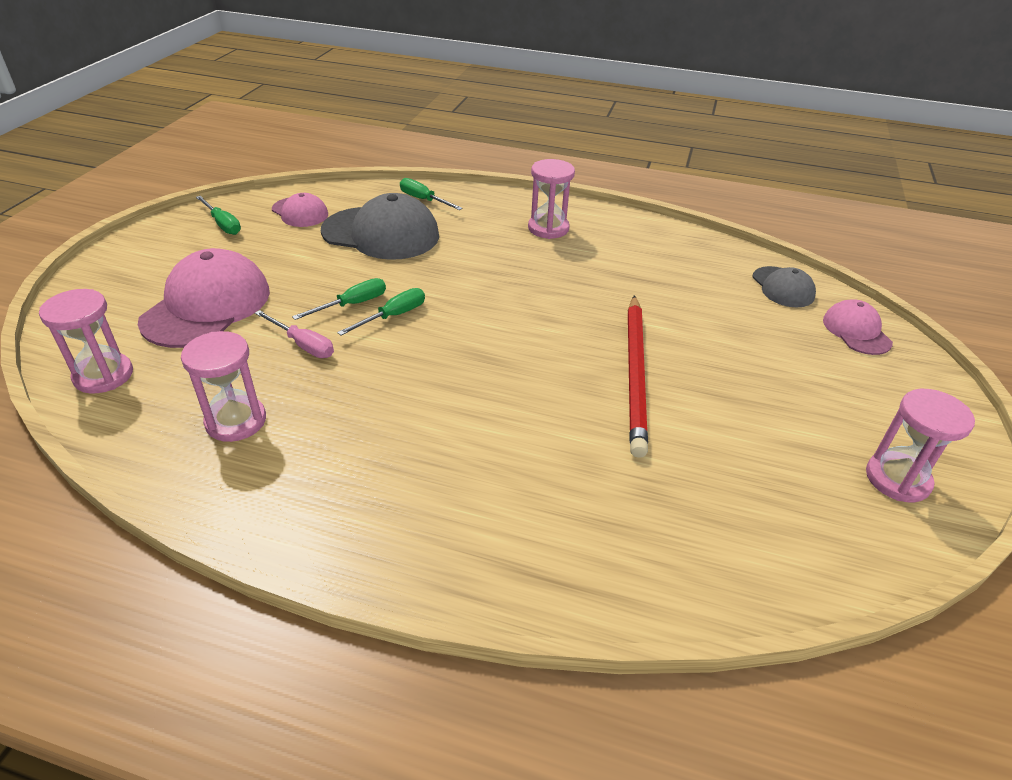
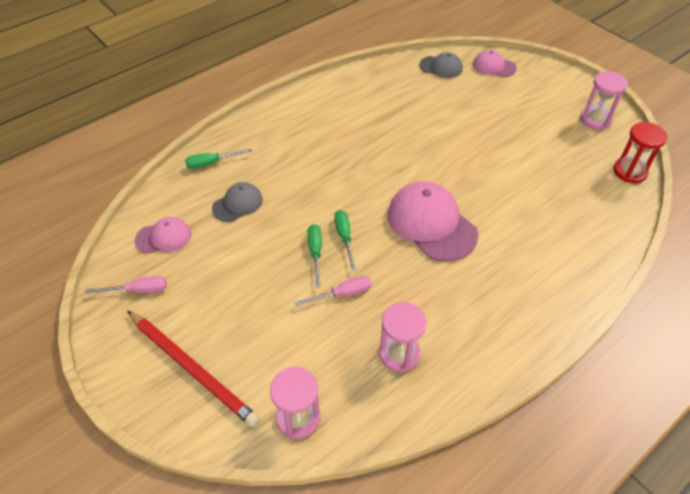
camera: 55 degrees left, 10 degrees up
pink cap [138,248,270,348] -> pink cap moved to [387,181,478,262]
green screwdriver [196,196,241,235] -> pink screwdriver [85,276,167,294]
grey cap [321,193,439,260] -> grey cap [212,182,263,222], size x0.55
pink hourglass [528,159,575,239] -> none
red pencil [628,295,648,458] -> red pencil moved to [127,311,260,427]
none -> red hourglass [613,122,668,183]

